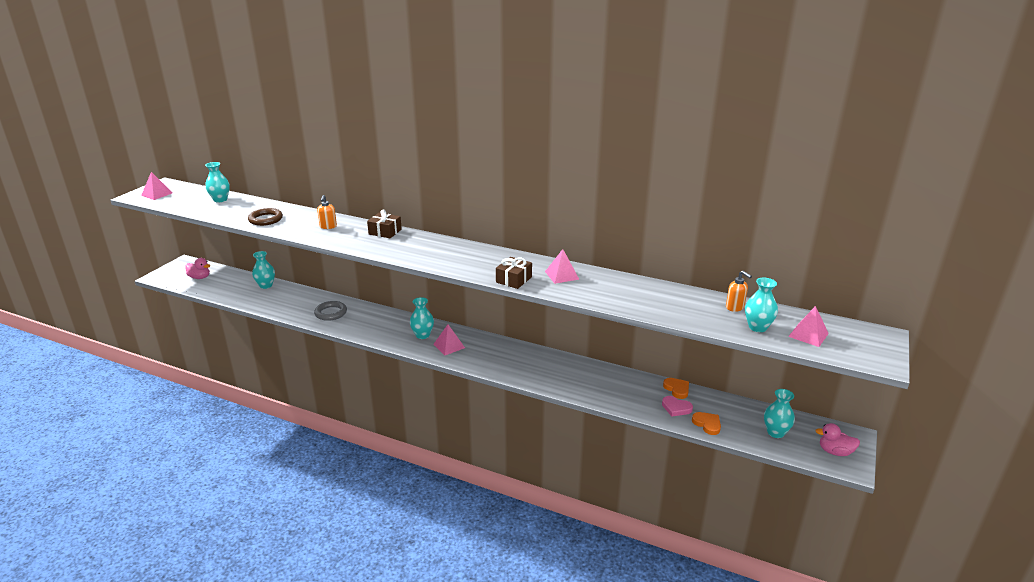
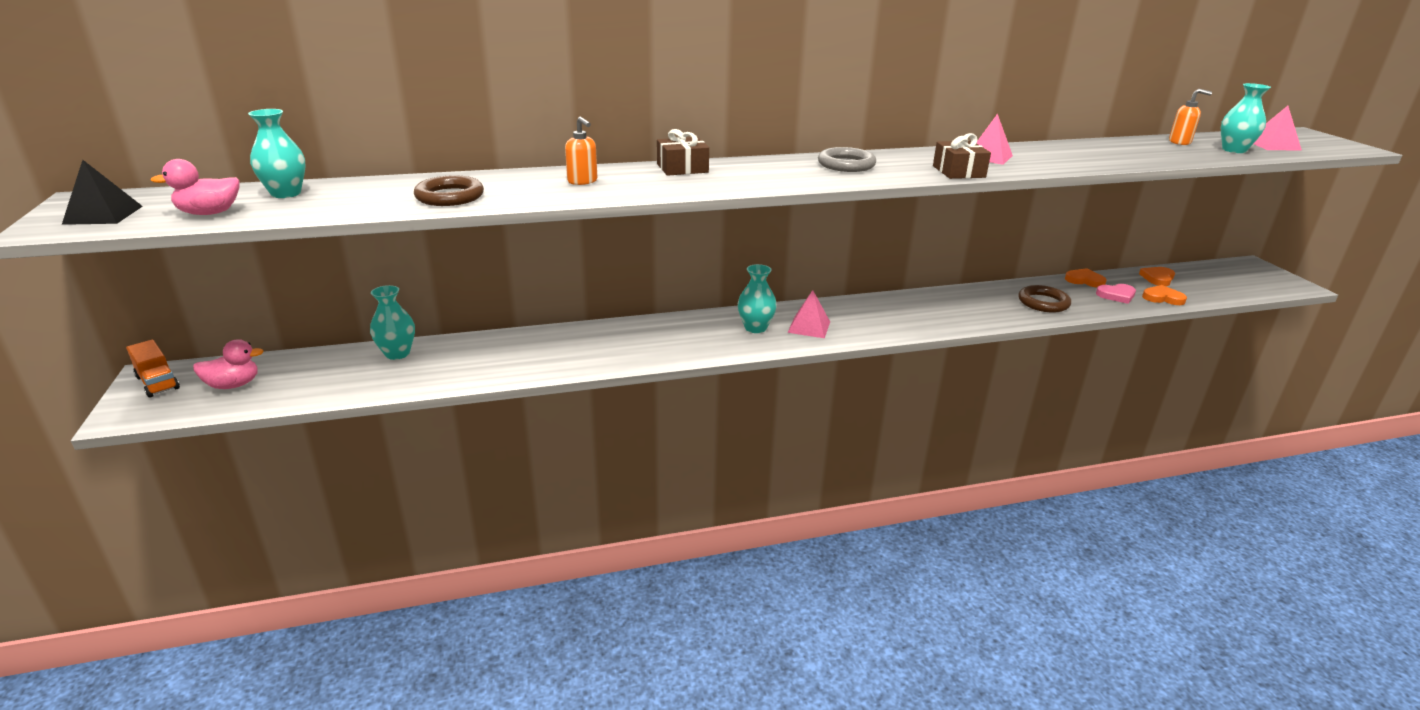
camera: 40 degrees left, 0 degrees up
pink pyramid [141,172,172,200] -> black pyramid [62,160,143,225]
grey ring [314,301,347,321] -> grey ring moved to [818,147,876,172]
turquoise vase [764,389,795,438] -> none
pink duck [815,423,860,456] -> pink duck moved to [150,159,240,215]
none -> orange truck [126,340,180,398]
none -> brown ring [1018,285,1071,313]
none -> orange heart [1139,267,1175,286]

